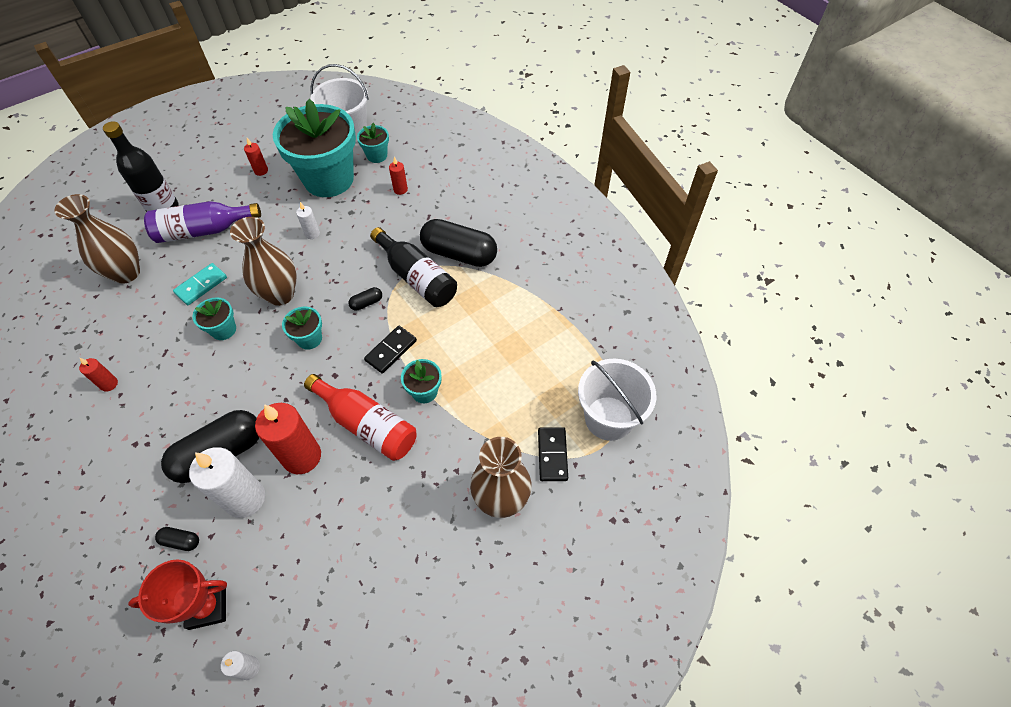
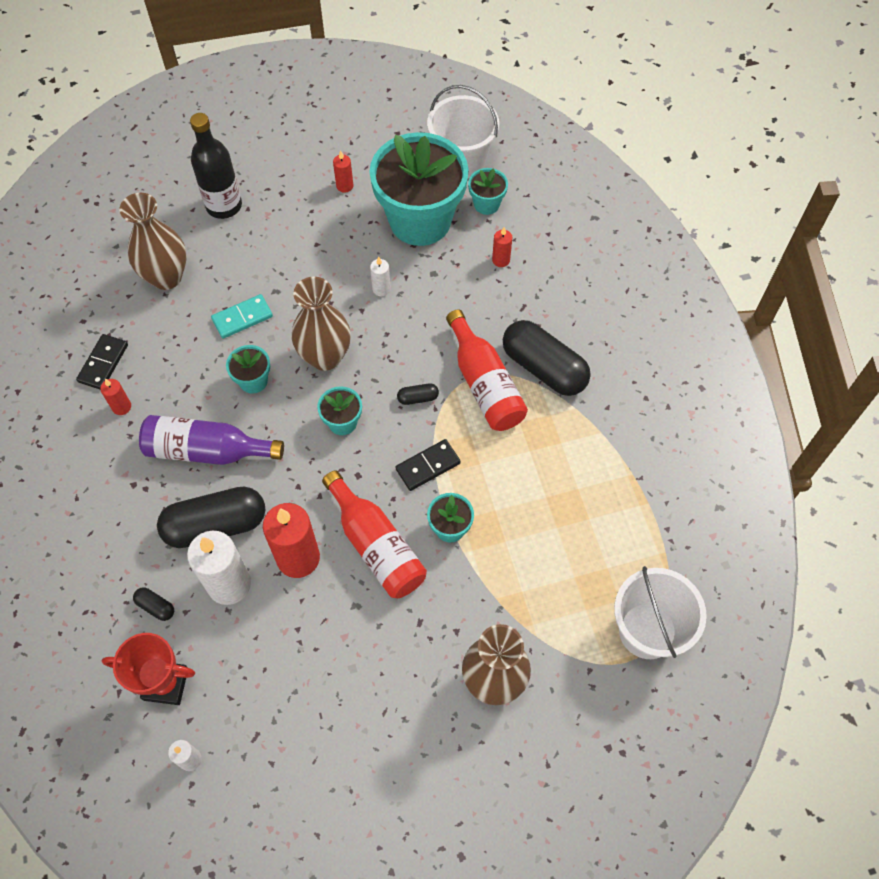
camera: 20 degrees right, 5 degrees up
purple bottle [144,201,261,243] -> purple bottle moved to [139,415,284,465]
black bottle [370,227,457,307] -> red bottle [446,310,528,431]
black domino [538,427,568,481] -> black domino moved to [76,334,128,389]

